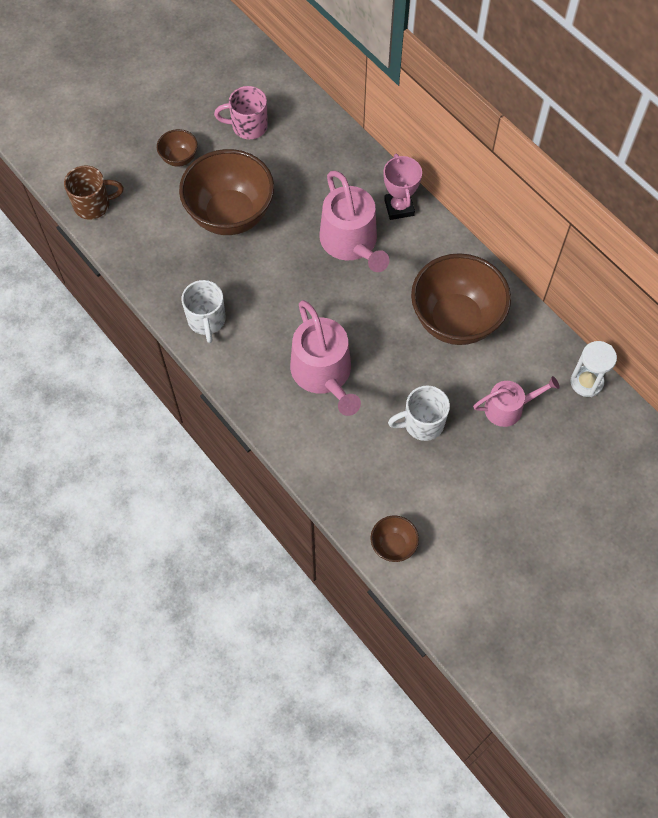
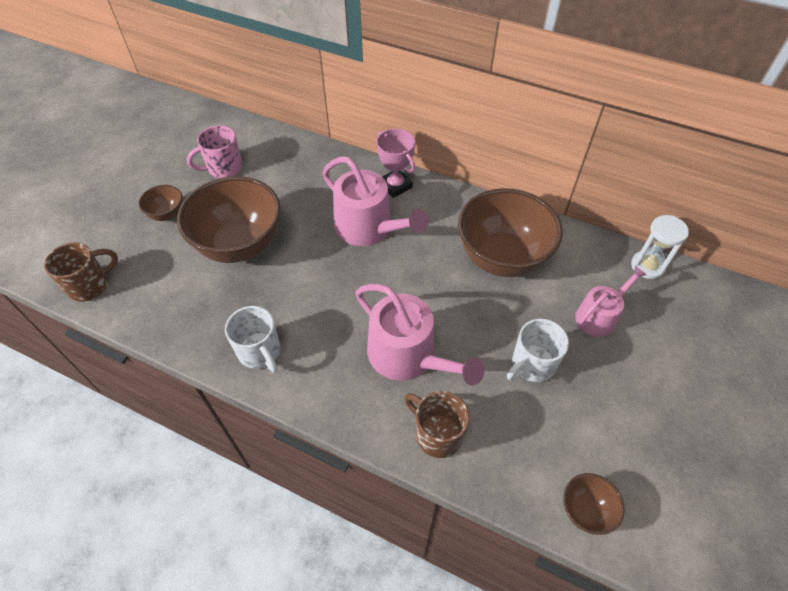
camera: 25 degrees left, 10 degrees down
none -> brown mug [404,391,470,458]

